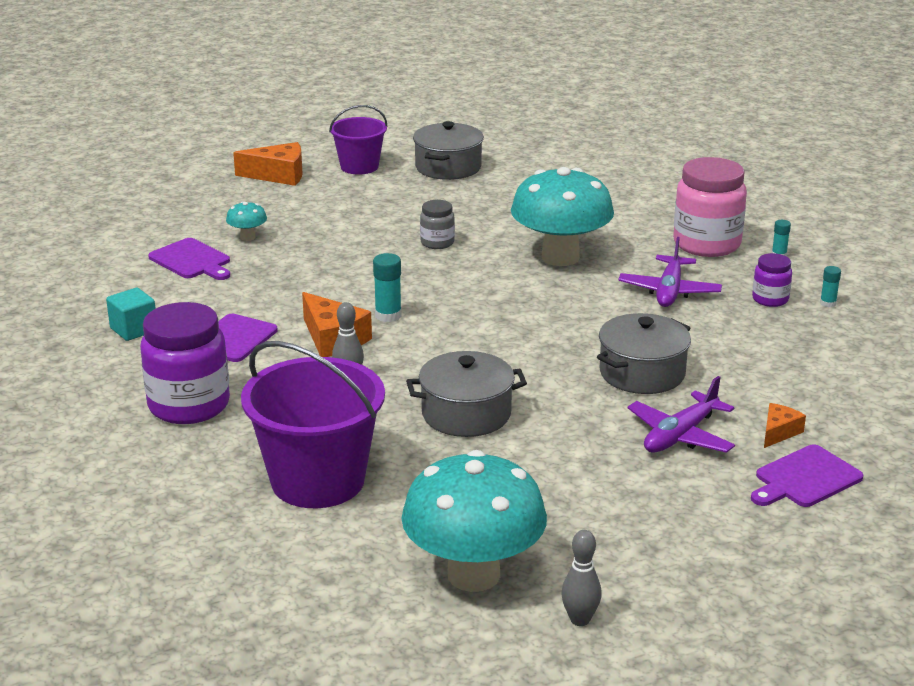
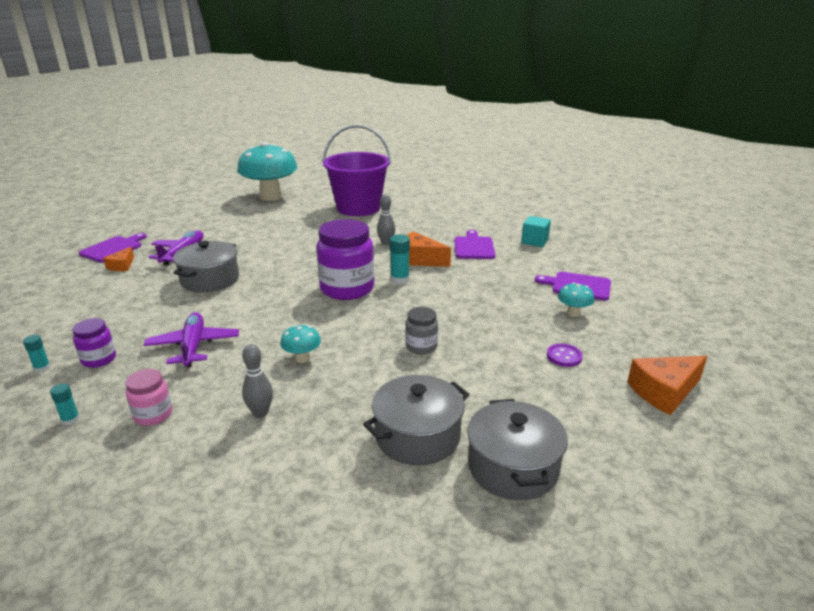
camera: 155 degrees right, 0 degrees up
purple jar [140,302,230,424] -> purple jar moved to [317,219,374,300]
purple bucket [329,105,387,175] -> none
grey pot [406,351,527,437] -> grey pot moved to [363,375,470,465]
turquoise mushroom [511,167,614,266] -> turquoise mushroom [280,325,321,363], size x0.41
grey bowling pin [561,530,602,626] -> grey bowling pin moved to [242,344,273,418]
pink jar [673,157,747,257] -> pink jar [125,369,172,426], size x0.50
none -> purple button [547,344,582,367]

